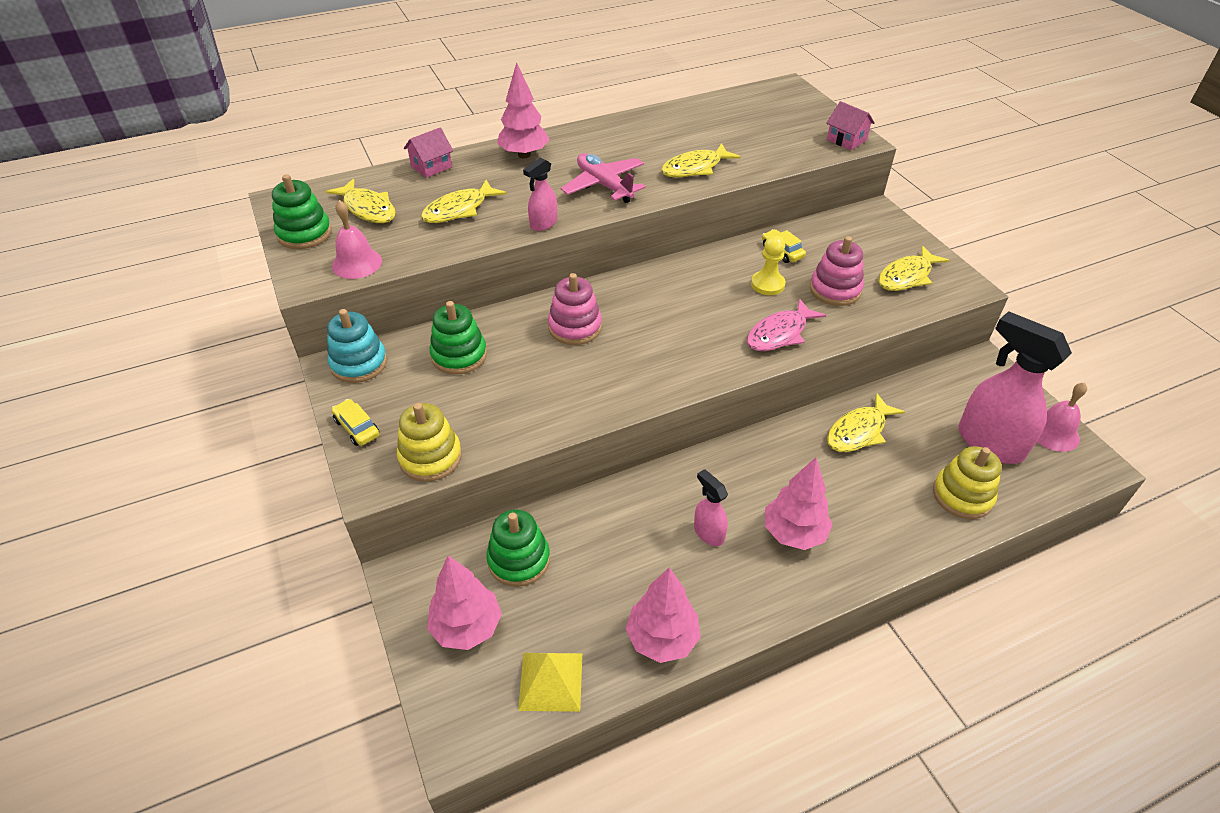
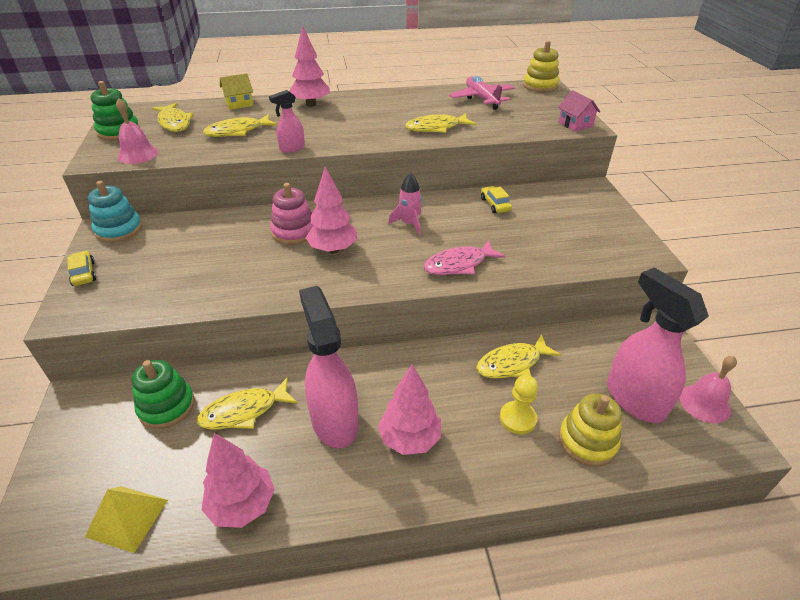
camera: 15 degrees right, 5 degrees down
yellow stacking toy [397,403,462,482] -> yellow stacking toy moved to [523,41,560,93]
pink house [404,127,453,178] -> yellow house [220,73,253,110]
pink tree [427,555,502,650] -> pink tree moved to [306,167,357,253]
green stacking toy [430,301,487,375] -> none
pink plane [561,153,645,203] -> pink plane moved to [449,76,514,110]
pink spray bottle [694,469,728,546] -> pink spray bottle [299,286,359,448], size x2.03
yellow pawn [751,235,786,295] -> yellow pawn moved to [500,375,538,434]
pink stacking toy [810,236,864,306] -> none
yellow fish [878,245,949,291] -> yellow fish moved to [197,378,298,430]
none -> pink rocket [388,173,422,235]

